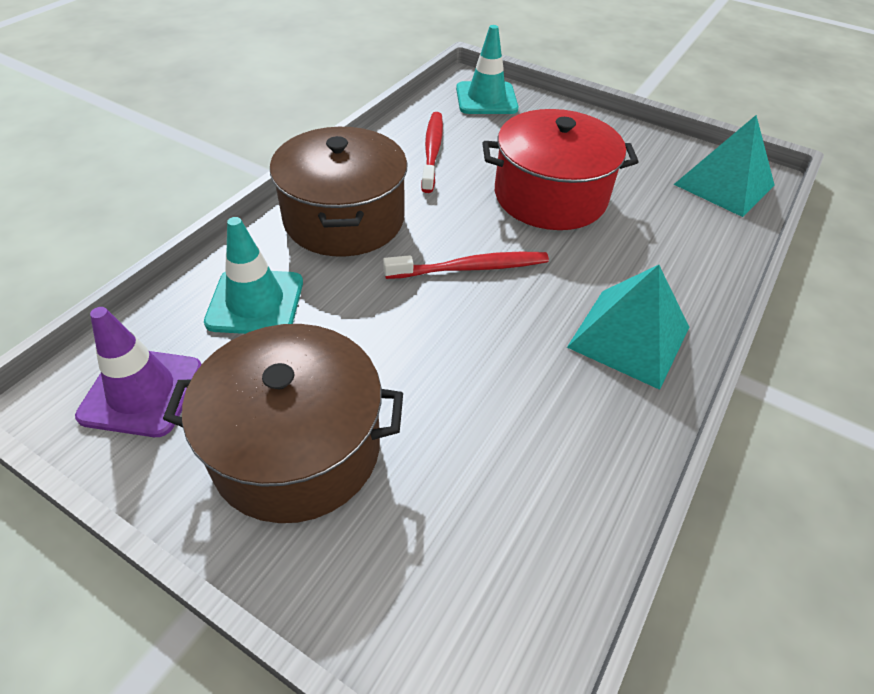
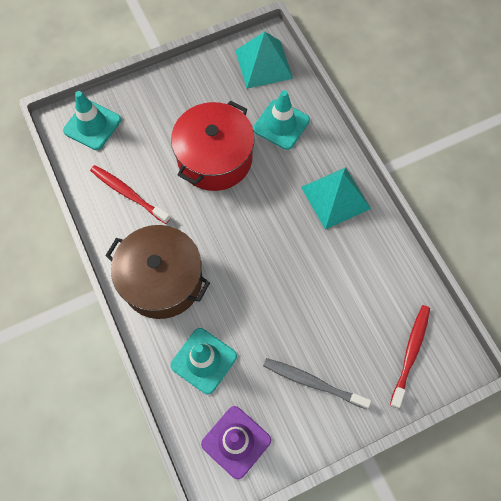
camera: 55 degrees left, 20 degrees up
brown pot [163,324,403,523] -> grey toothbrush [263,358,371,409]
red toothbrush [383,252,549,279] -> red toothbrush moved to [390,305,430,409]
none -> turquoise traffic cone [253,90,310,150]

